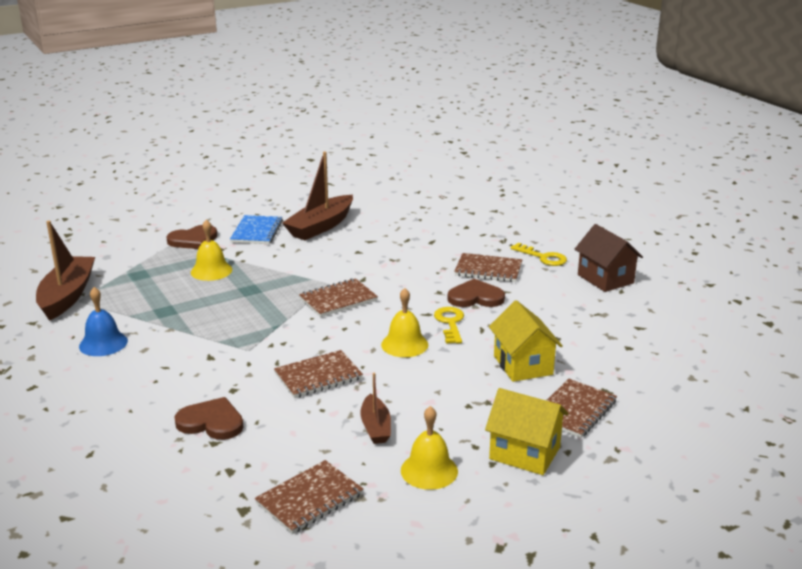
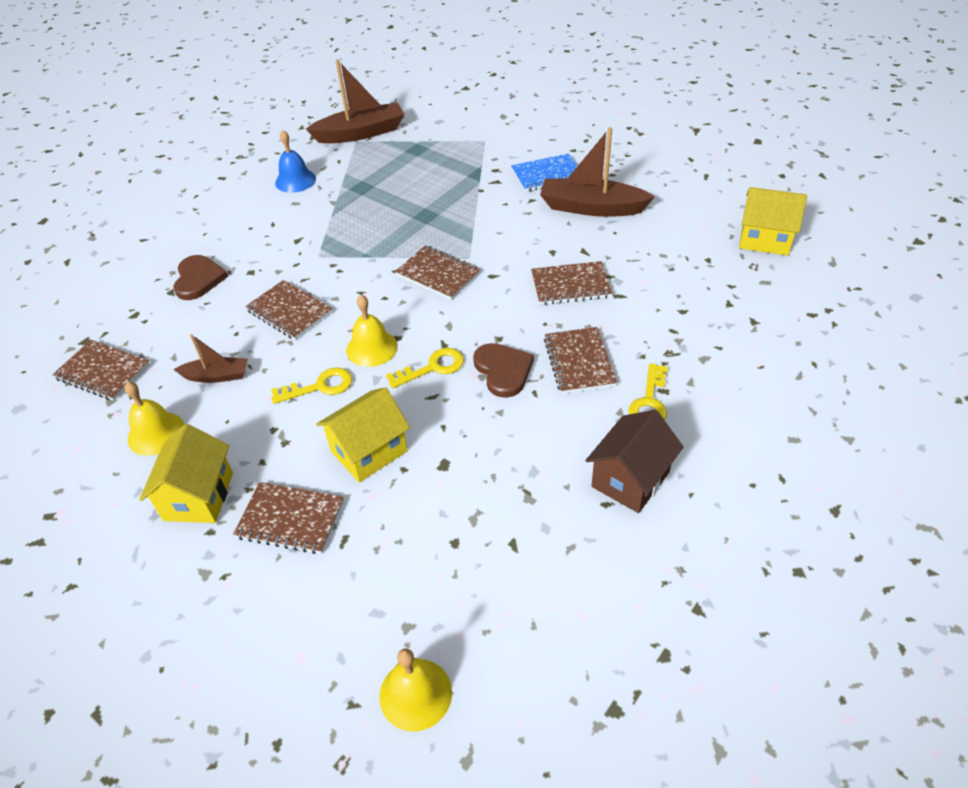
camera: 70 degrees right, 20 degrees up
brown heart [166,225,217,249] -> none
yellow bell [191,220,232,281] -> yellow bell moved to [380,649,452,732]
brown boat [360,373,391,444] -> brown boat turned 150 degrees counterclockwise [173,334,248,383]
none -> yellow key [271,368,352,404]
none -> brown notebook [531,261,612,305]
none -> yellow house [739,187,807,256]

